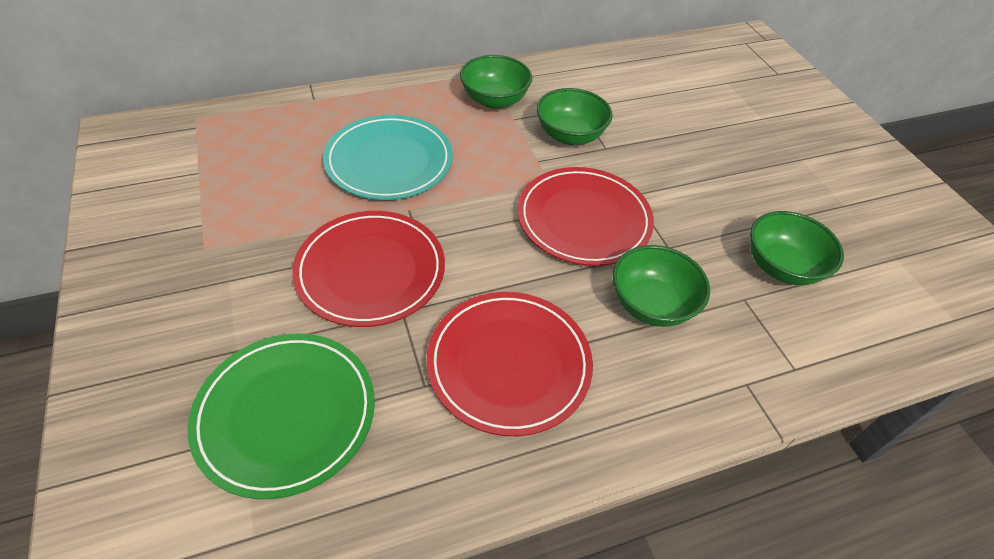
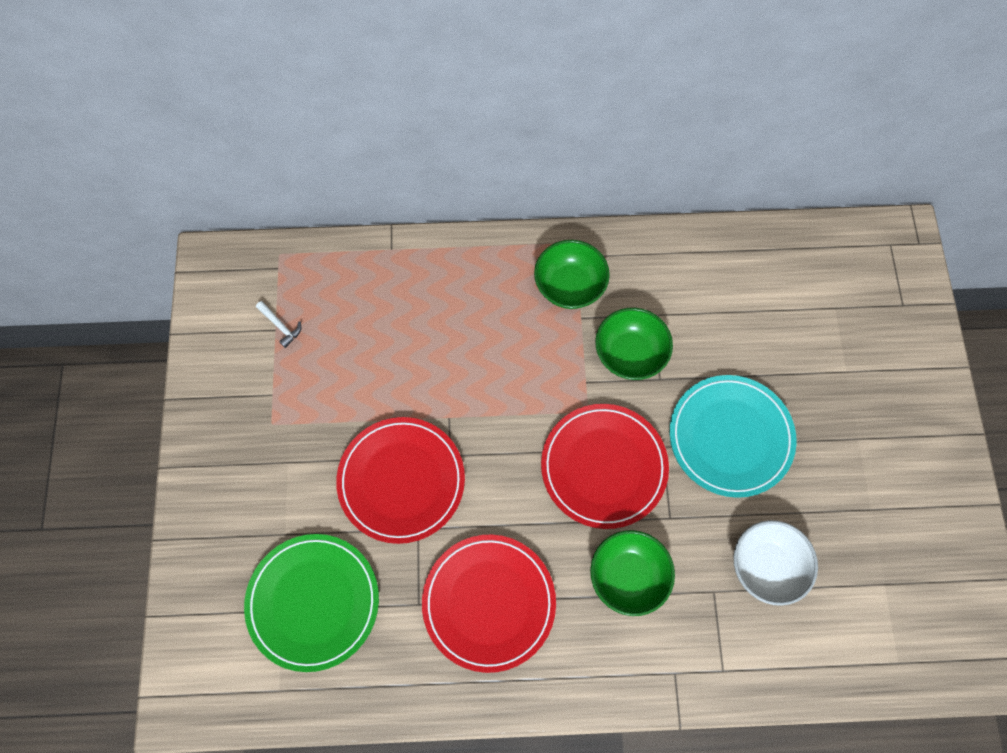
camera: 20 degrees right, 20 degrees up
turquoise plate [323,115,453,200] -> turquoise plate moved to [670,375,797,498]
green bowl [750,211,844,285] -> white bowl [734,520,818,606]
none -> white hammer [256,301,301,348]

